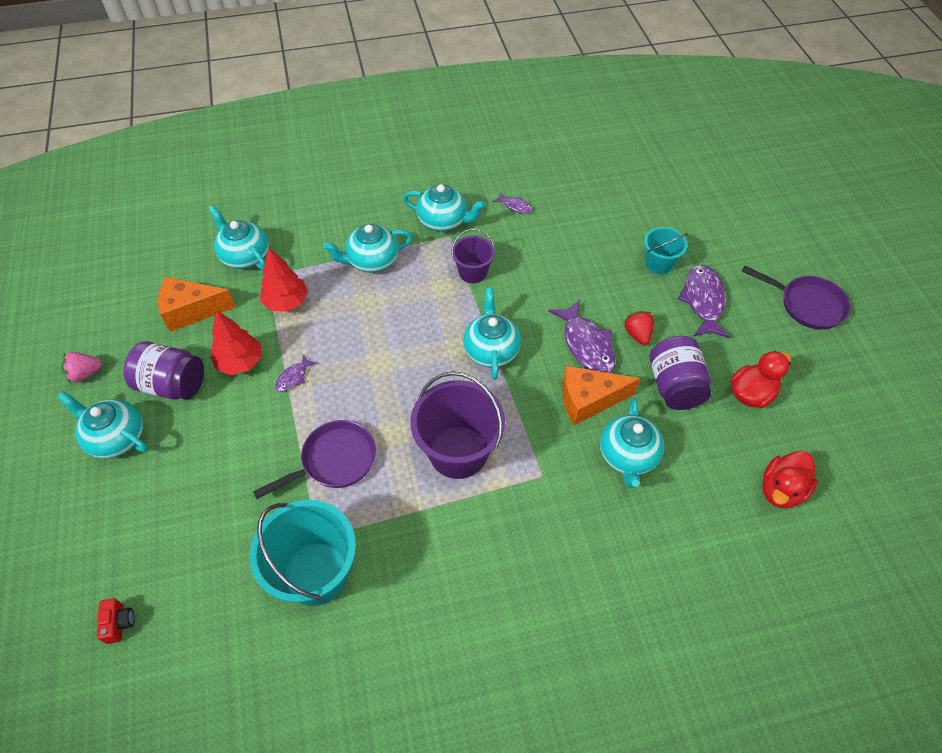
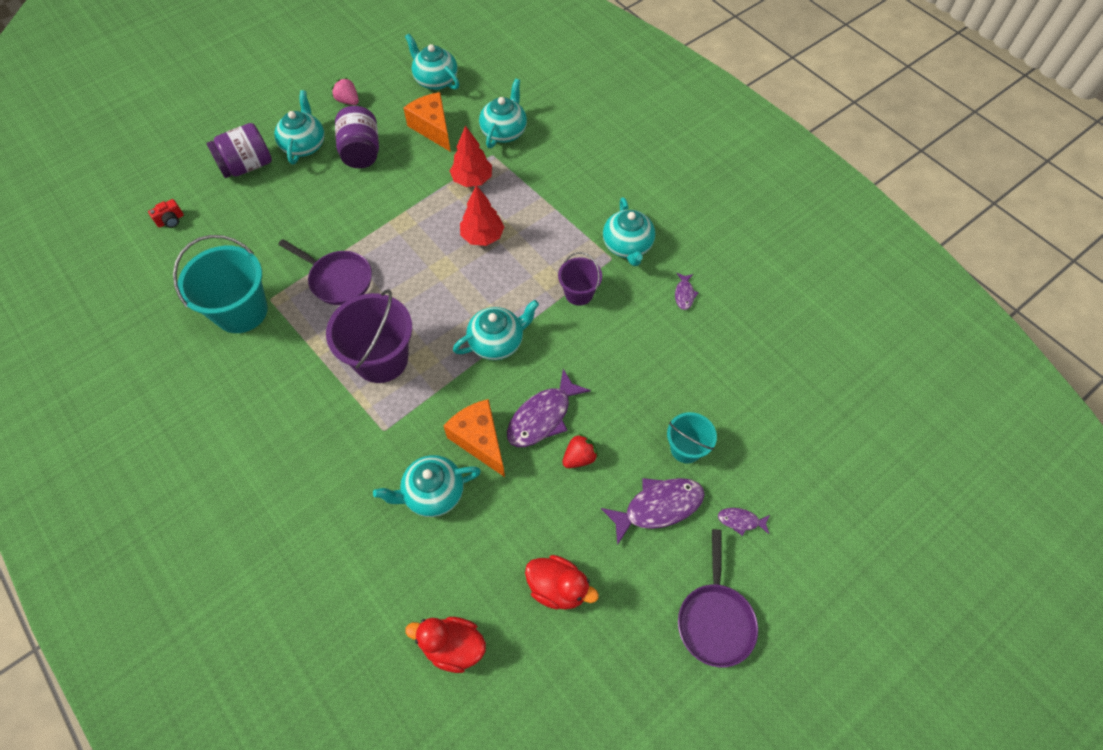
camera: 65 degrees right, 5 degrees up
red tree [210,310,261,375] -> red tree moved to [460,185,504,246]
purple fish [275,354,317,392] -> purple fish moved to [718,508,770,536]
turquoise teapot [323,224,413,273] -> turquoise teapot moved to [405,34,459,90]
purple jar [650,336,711,410] -> purple jar moved to [206,123,272,178]

